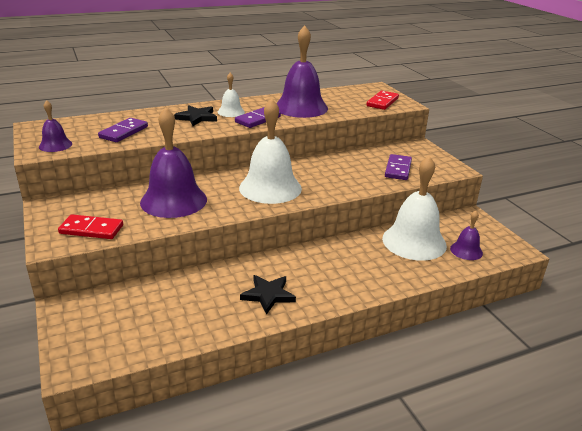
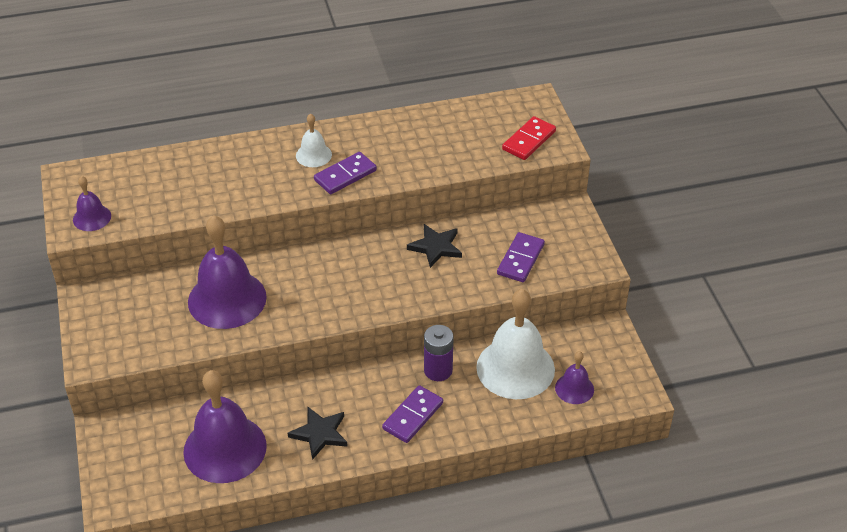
camera: 10 degrees right, 15 degrees up
red domino [58,214,123,239] -> none
purple domino [98,118,148,142] -> purple domino moved to [382,385,443,443]
black star [174,105,217,126] -> black star moved to [407,224,462,268]
white bell [239,98,302,204] -> none
purple bell [276,25,328,118] -> purple bell moved to [183,370,267,483]
none -> purple battery [424,325,454,381]

